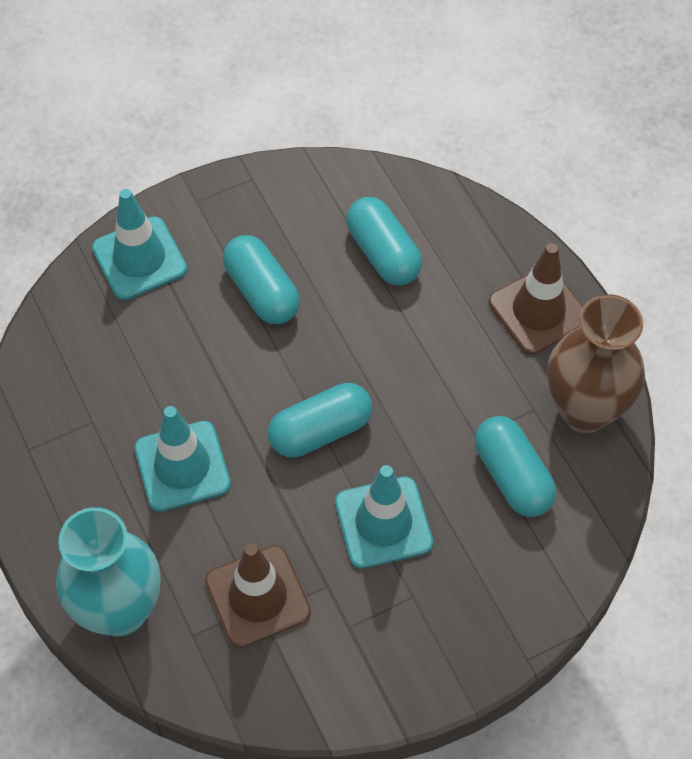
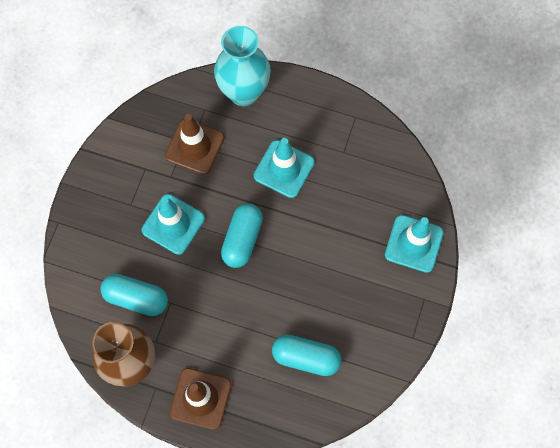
camera: 135 degrees right, 10 degrees up
turquoise capsule [223,235,300,324] -> none

